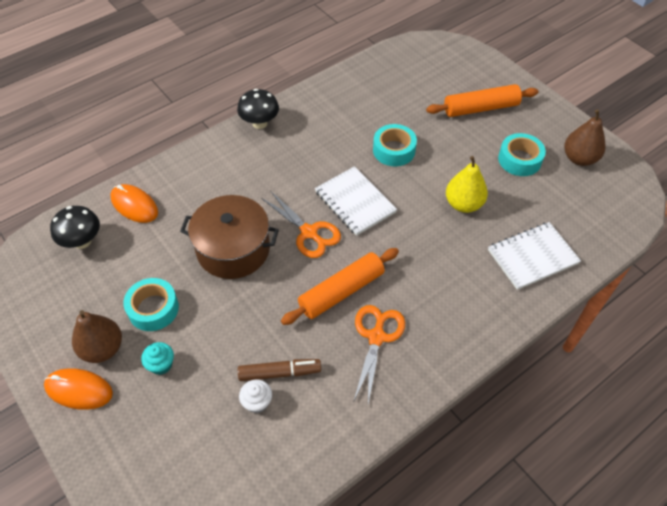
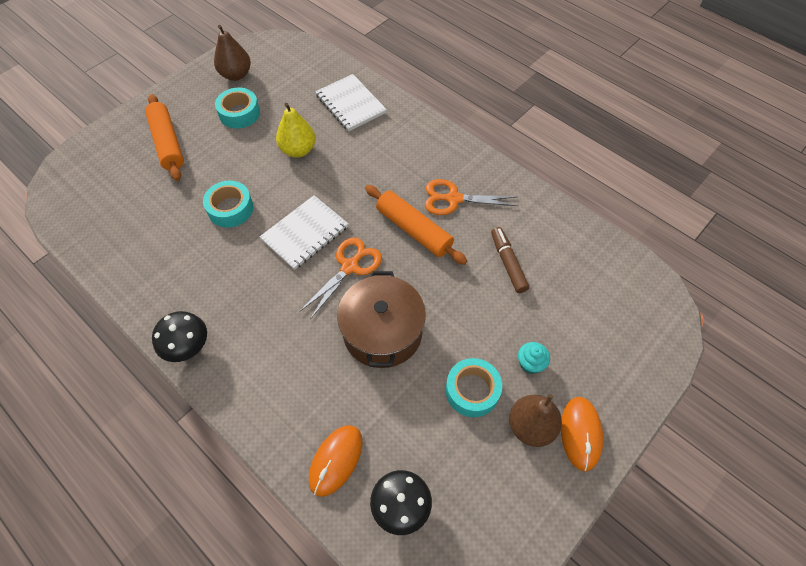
camera: 100 degrees left, 5 degrees up
white cupcake [239,379,272,413] -> none

